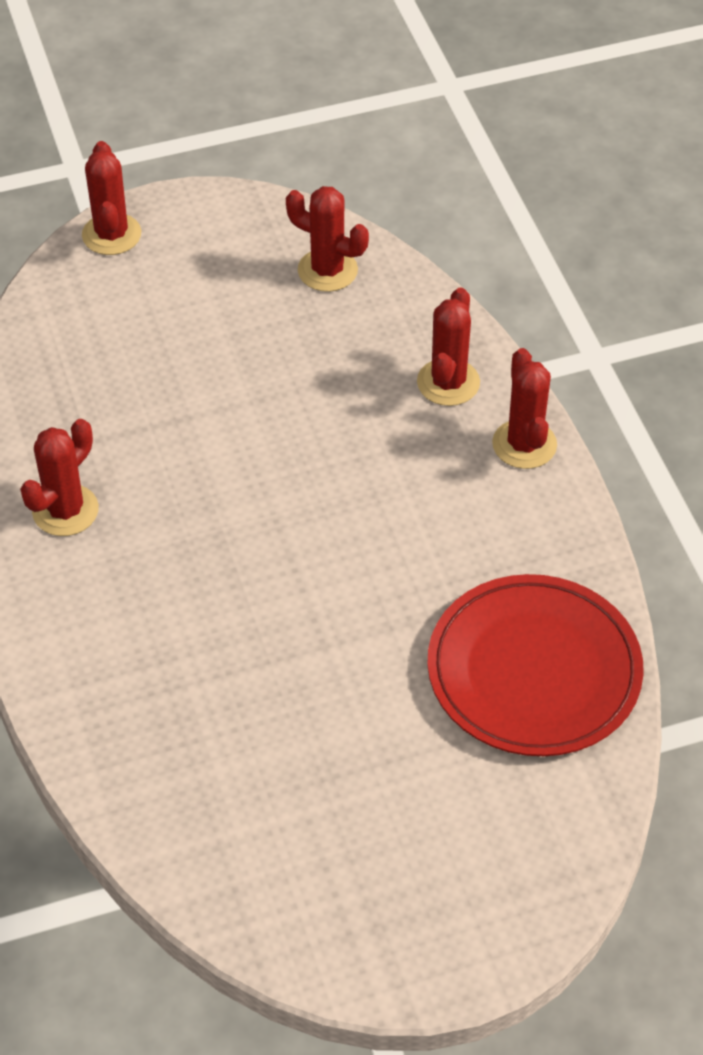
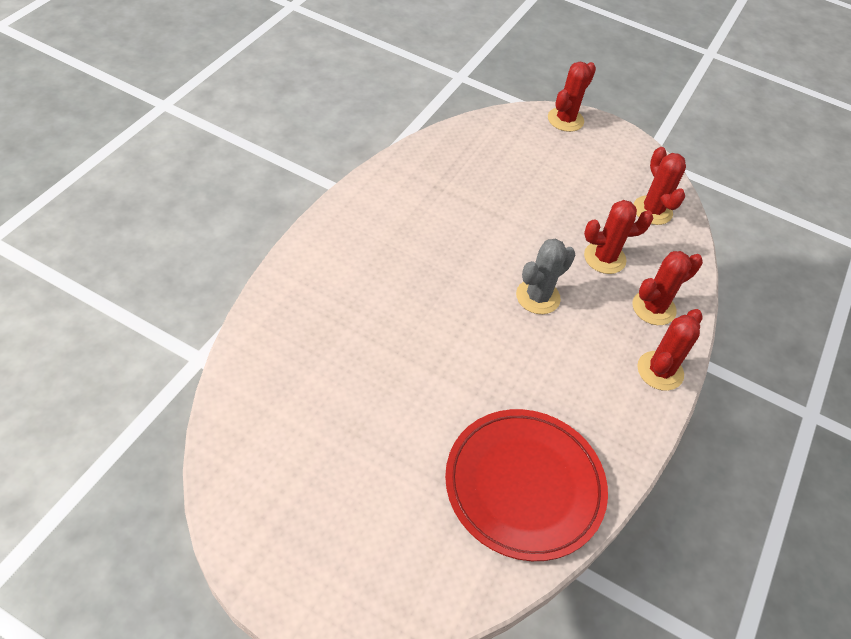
camera: 40 degrees right, 0 degrees up
red cactus [20,419,99,536] -> red cactus moved to [584,200,653,274]
none -> grey cactus [516,238,575,314]

